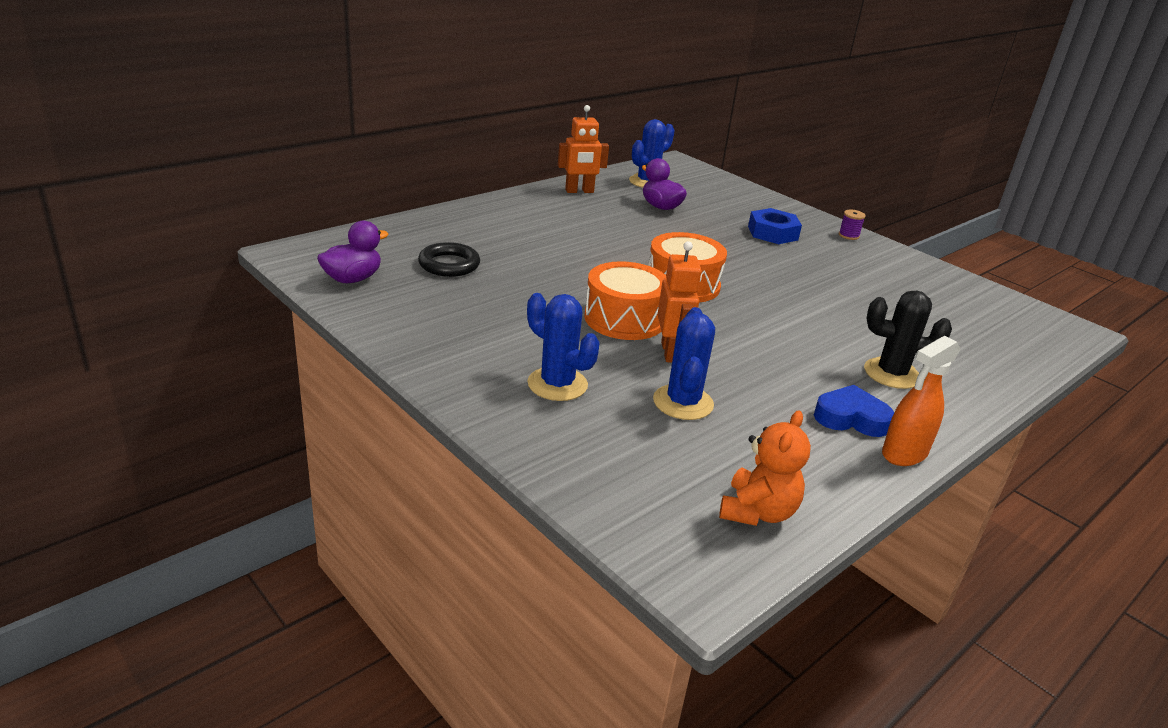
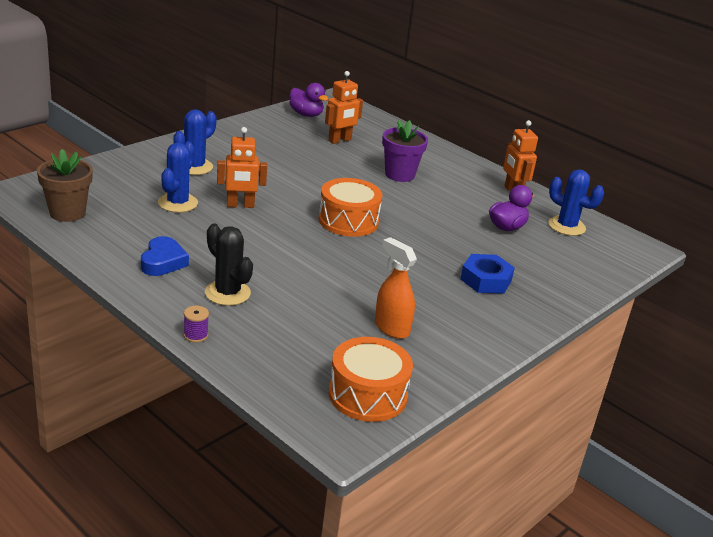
camera: 85 degrees right, 0 degrees up
black ring [418,242,480,277] -> orange robot [325,71,363,144]
orange drum [584,261,666,340] -> orange drum moved to [329,337,413,422]
blue cactus [653,307,715,420] -> blue cactus turned 75 degrees counterclockwise [158,141,198,213]
orange teddy bear [719,410,811,526] -> brown flower pot [37,149,93,222]
purple spool [839,210,866,240] -> purple spool moved to [183,306,209,343]
black cactus [864,290,952,389] -> black cactus turned 45 degrees counterclockwise [205,224,253,306]
orange spray bottle [882,336,960,466] -> orange spray bottle moved to [375,237,417,339]
none -> purple flower pot [382,120,428,182]

